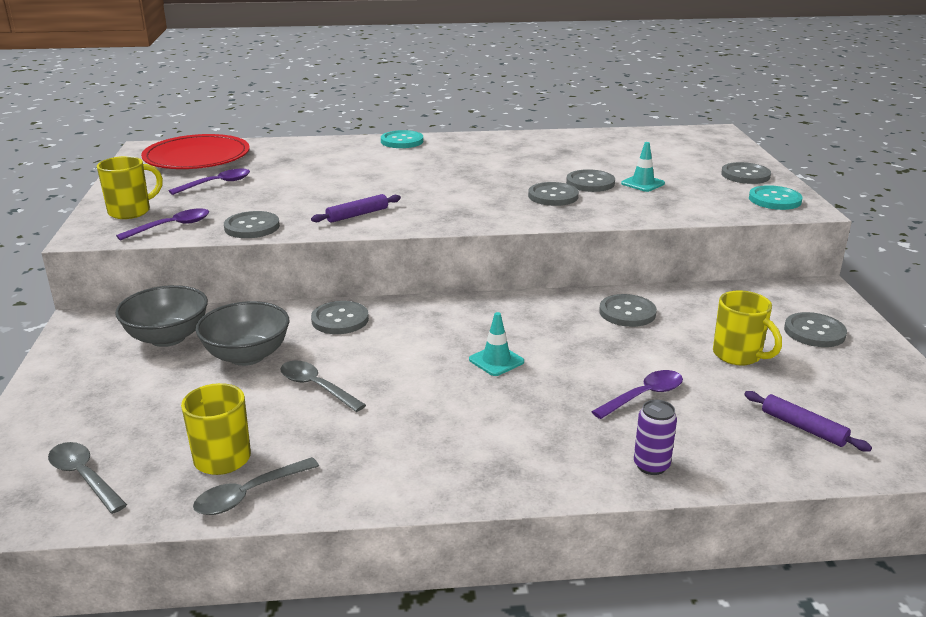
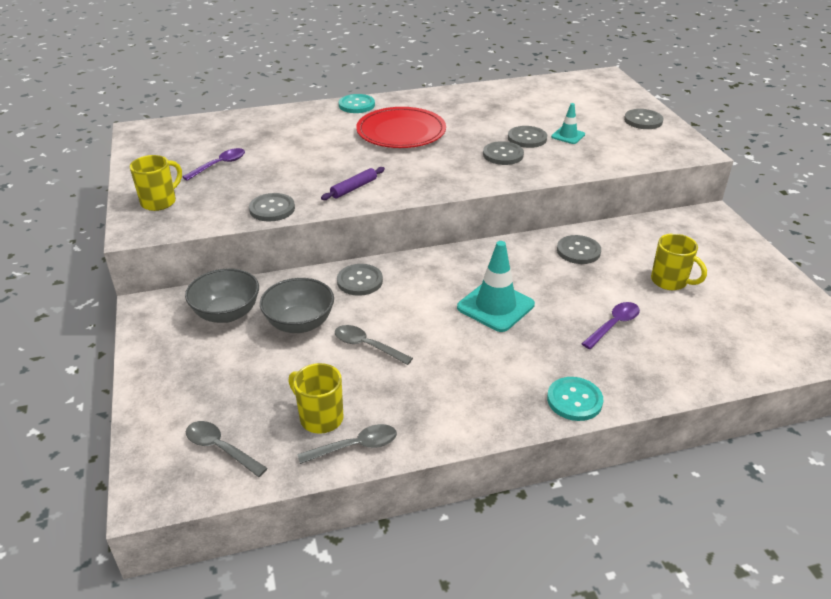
camera: 10 degrees left, 10 degrees up
purple spoon [116,208,209,241] -> none
red plate [141,134,250,169] -> red plate moved to [356,107,446,148]
grey spoon [193,457,319,515] -> grey spoon turned 150 degrees counterclockwise [297,424,397,464]
turquoise traffic cone [469,312,524,376] -> turquoise traffic cone [457,241,535,332], size x1.82
purple can [634,400,677,475] -> none
purple rolling pin [744,391,872,452] -> none
turquoise button [749,185,803,210] -> turquoise button moved to [547,377,603,421]
grey button [784,312,847,347] -> none

